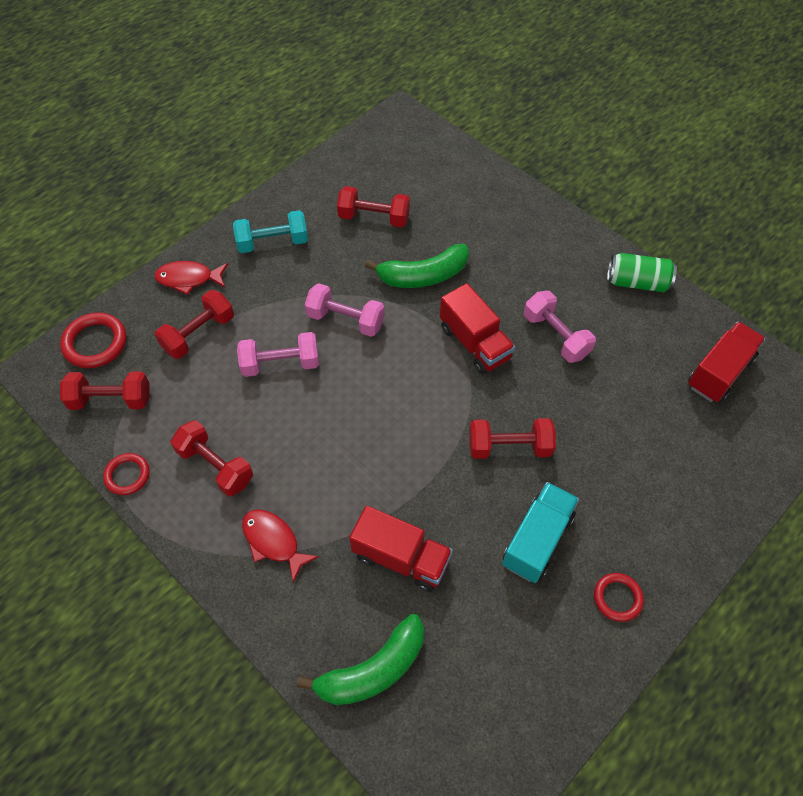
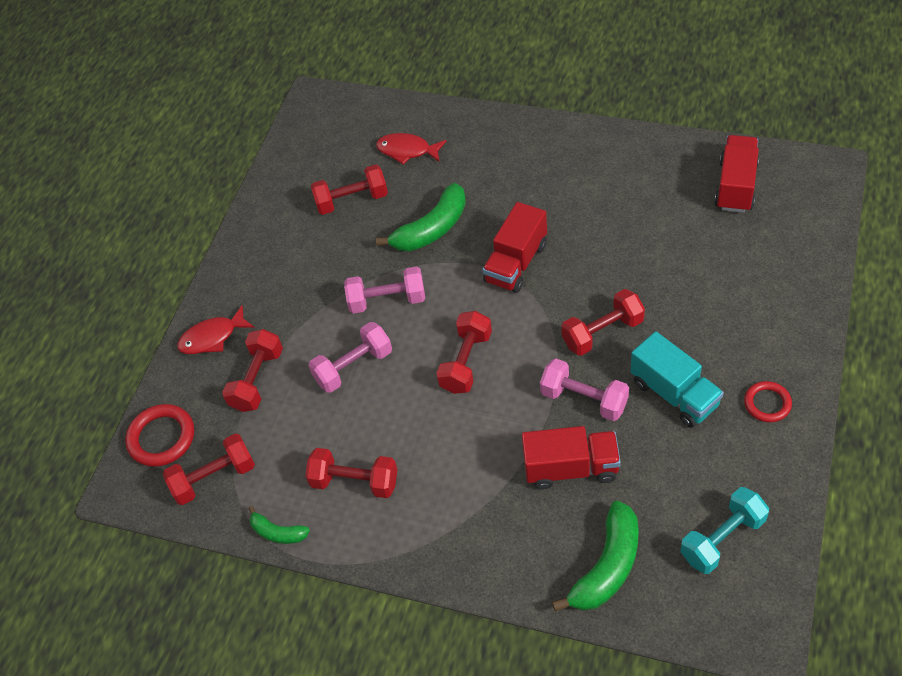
camera: 20 degrees left, 5 degrees down
red ring [103,453,149,495] -> green banana [249,506,310,544]
turquoise dumbbell [233,210,308,253] -> turquoise dumbbell moved to [680,487,769,574]
red fish [242,509,319,582] -> red fish moved to [376,133,447,165]
red truck [440,283,515,374] -> red truck turned 90 degrees clockwise [482,202,547,293]
turquoise truck [502,482,579,583] -> turquoise truck turned 135 degrees clockwise [630,331,724,428]
pink dumbbell [524,291,596,363] -> pink dumbbell moved to [540,359,629,421]
green can [607,253,677,292] -> none
none -> red dumbbell [436,311,492,394]

